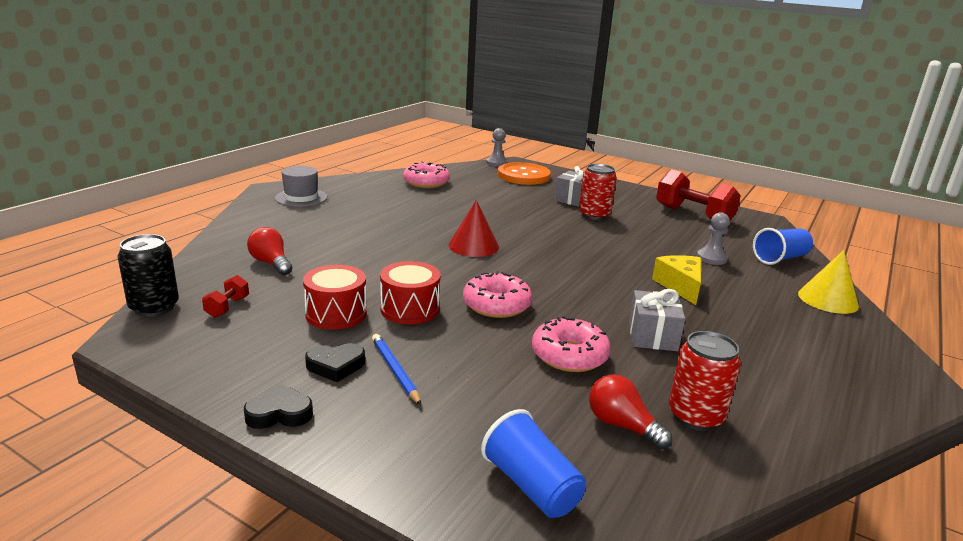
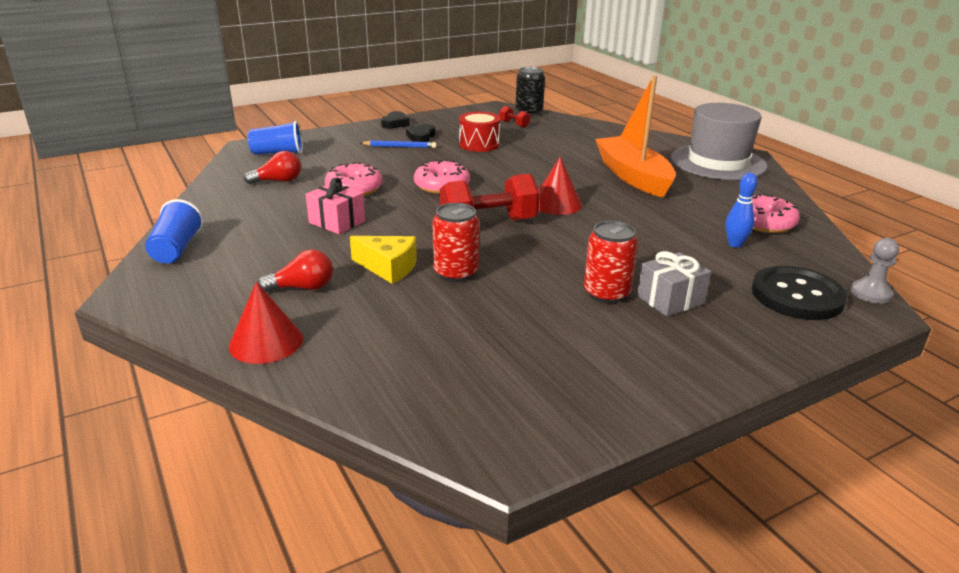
camera: 120 degrees right, 5 degrees up
red light bulb [247,227,292,275] -> red light bulb moved to [257,249,333,292]
grey hat [275,166,327,207] -> grey hat [671,103,767,180], size x1.81
red drum [380,261,441,324] -> none
orange button [498,162,551,185] -> black button [752,266,847,320]
grey gift [629,289,685,351] -> pink gift [306,178,365,234]
red dumbbell [656,169,741,221] -> red dumbbell moved to [440,173,540,221]
red can [669,331,741,431] -> red can moved to [432,203,479,282]
grey pawn [697,212,730,265] -> none
blue cup [753,228,813,265] -> blue cup moved to [145,199,203,264]
yellow cone [798,250,859,314] -> red cone [229,282,303,364]
none -> orange boat [595,76,676,198]
none -> blue bowling pin [726,173,757,248]

